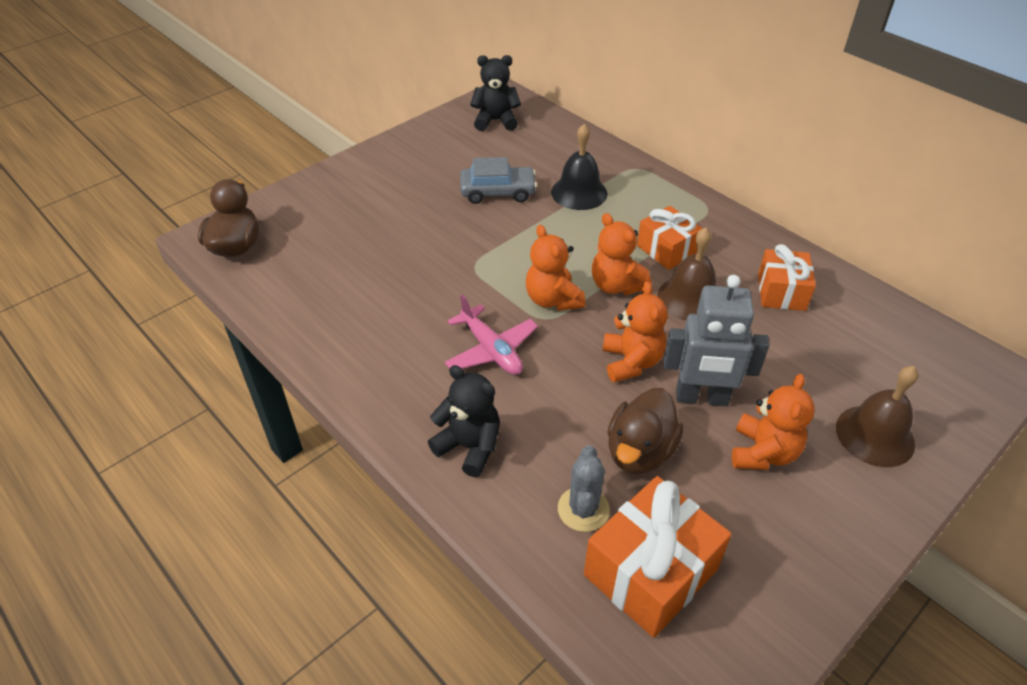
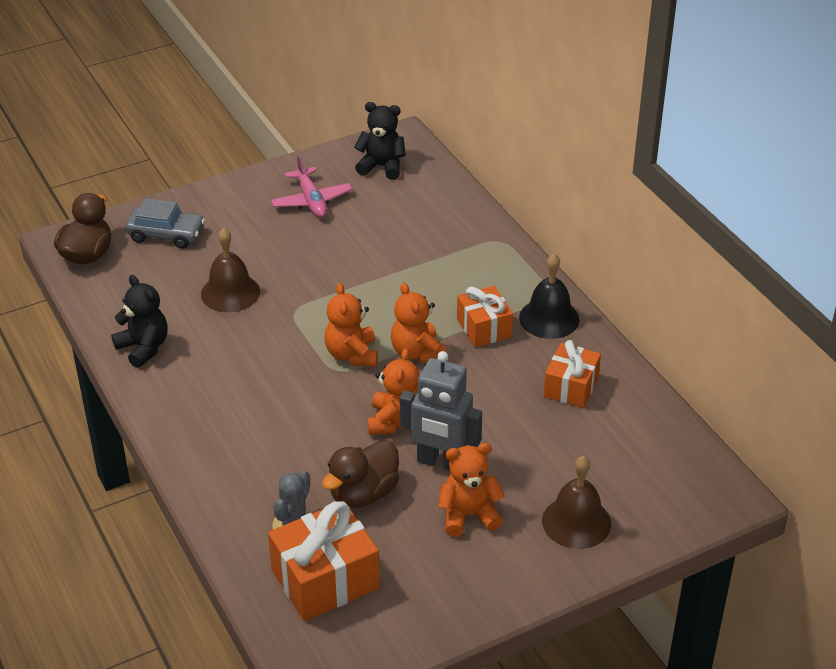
camera: 15 degrees right, 5 degrees down
black teddy bear [428,365,500,477] -> black teddy bear moved to [111,275,168,368]
pink plane [445,294,538,375] -> pink plane moved to [270,154,353,218]
grey car [460,157,537,204] -> grey car moved to [125,198,205,249]
black bell [551,124,608,210] -> black bell moved to [519,254,579,339]
brown bell [657,228,716,320] -> brown bell moved to [201,228,260,312]
orange teddy bear [732,374,815,470] -> orange teddy bear turned 135 degrees counterclockwise [438,443,505,537]

